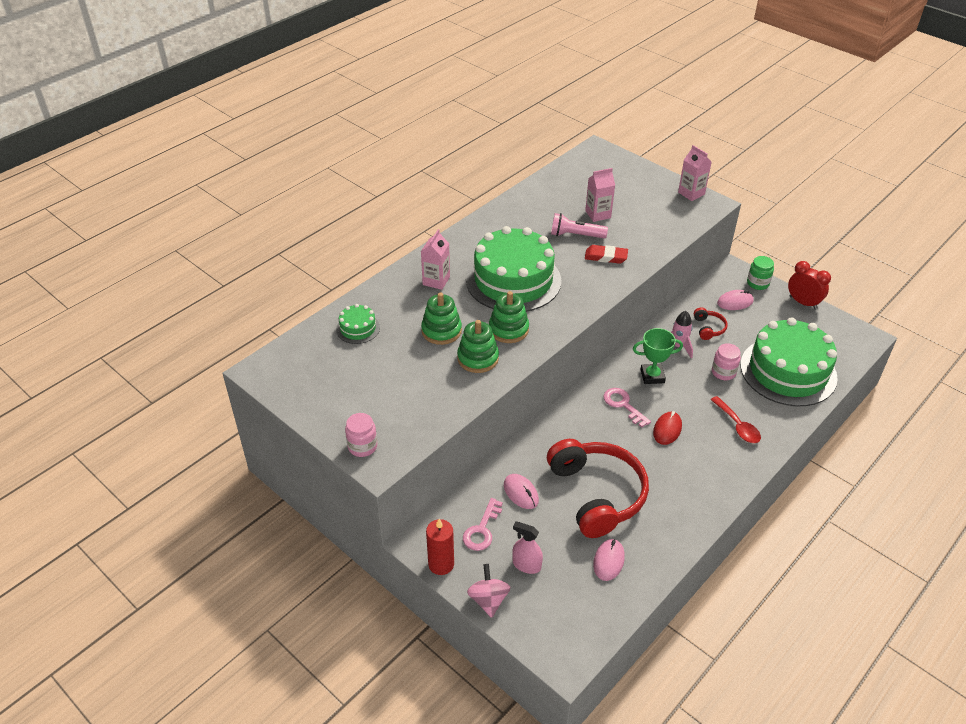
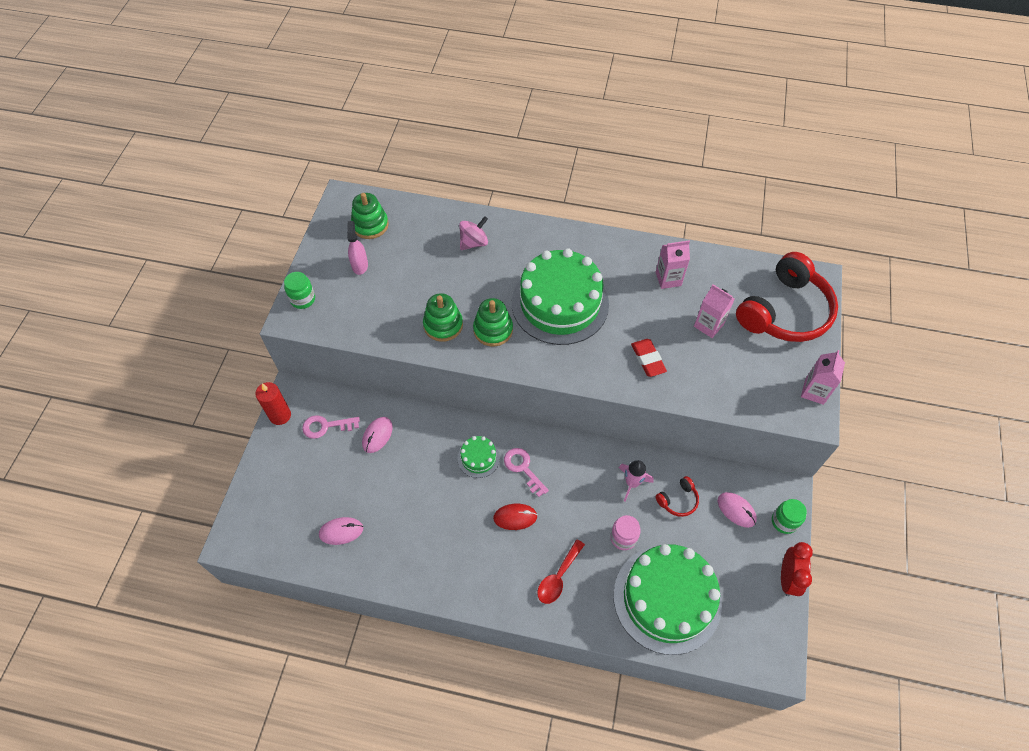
camera: 60 degrees right, 15 degrees up
green cake [336,304,380,344] -> green cake moved to [458,436,500,478]
pink jar [345,413,377,457] -> green jar [284,272,315,309]
pink carton [421,229,450,290] -> pink carton moved to [656,240,690,289]
green stacking toy [421,292,462,345] -> green stacking toy moved to [351,193,389,239]
pink spinning top [467,564,511,618] -> pink spinning top moved to [459,216,488,250]
pink spray bottle [512,521,543,574] -> pink spray bottle moved to [347,221,368,275]
red headphones [547,439,649,538] -> red headphones moved to [736,252,838,342]
pink flashlight [551,213,608,238] -> none
pink key [604,388,651,428] -> pink key turned 60 degrees counterclockwise [504,448,549,497]
green trophy [633,328,683,384] -> none

